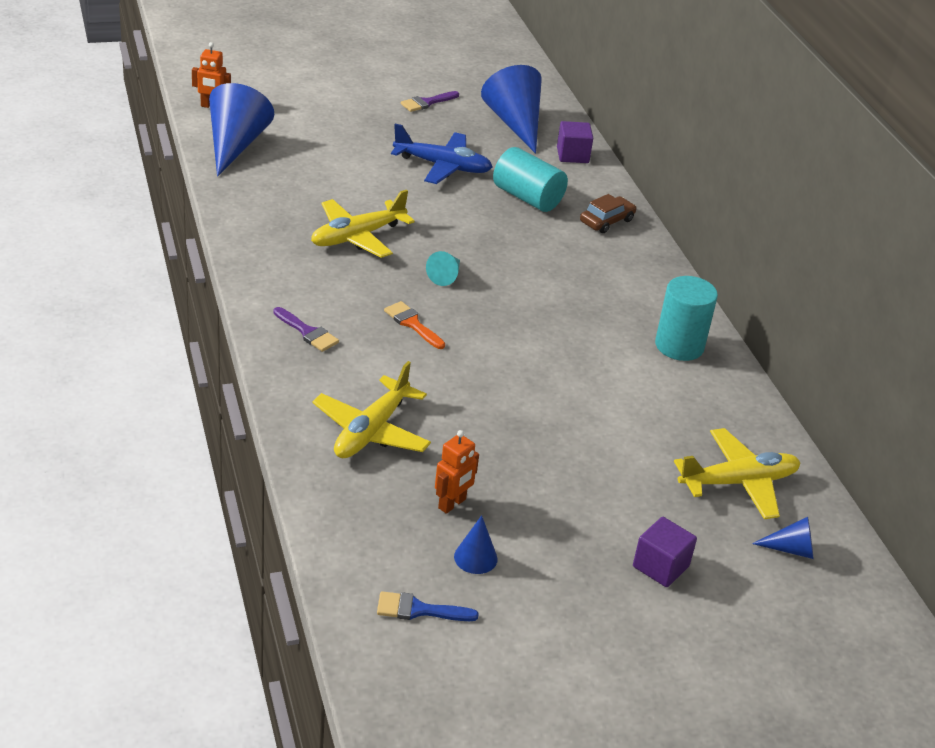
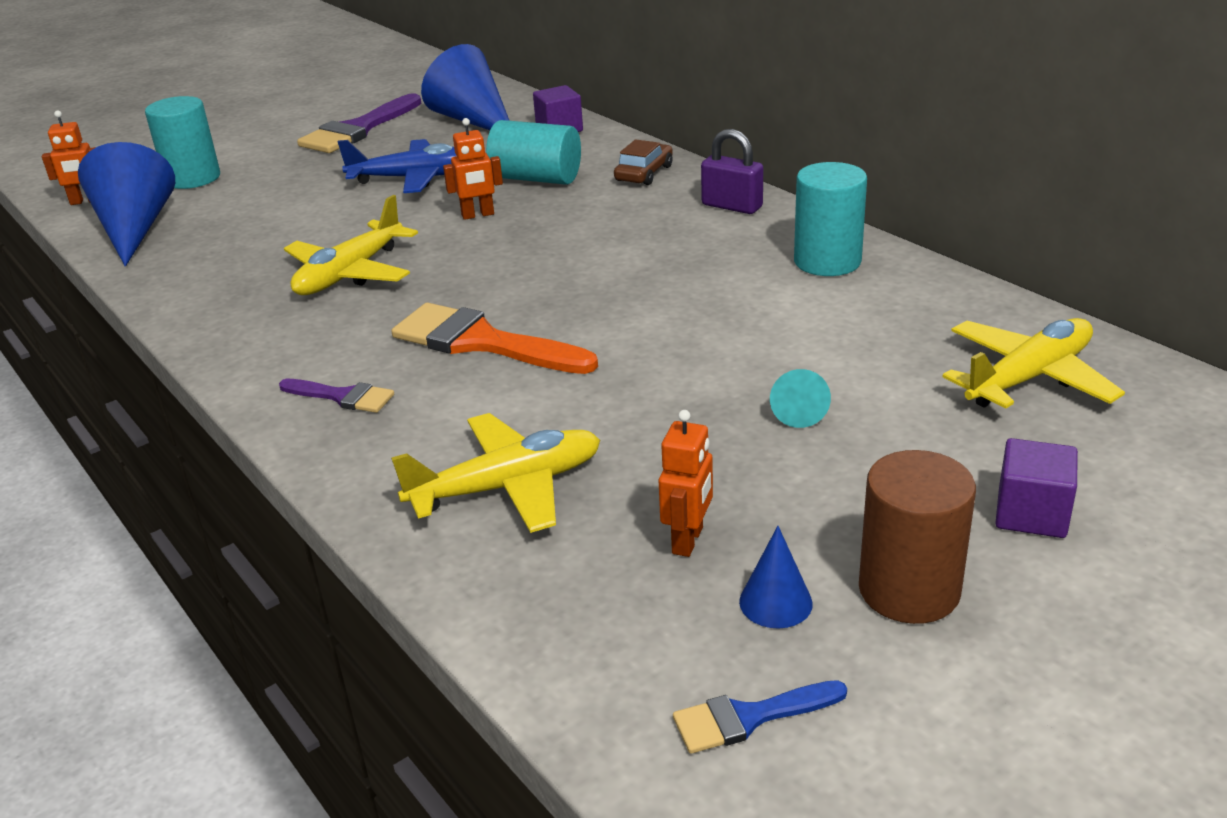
camera: 15 degrees left, 5 degrees down
yellow plane [312,361,431,458] -> yellow plane turned 120 degrees counterclockwise [391,413,600,533]
orange brush [384,301,445,349] -> orange brush [391,303,598,374], size x1.89
purple brush [401,91,459,112] -> purple brush [297,93,421,153], size x1.89
turquoise cone [426,251,460,286] -> turquoise cone moved to [770,369,831,428]
blue cone [752,517,814,559] -> none
none -> turquoise cylinder [145,96,220,189]
none -> orange robot [443,118,503,220]
none -> purple padlock [701,129,763,214]
none -> brown cylinder [859,450,976,624]

